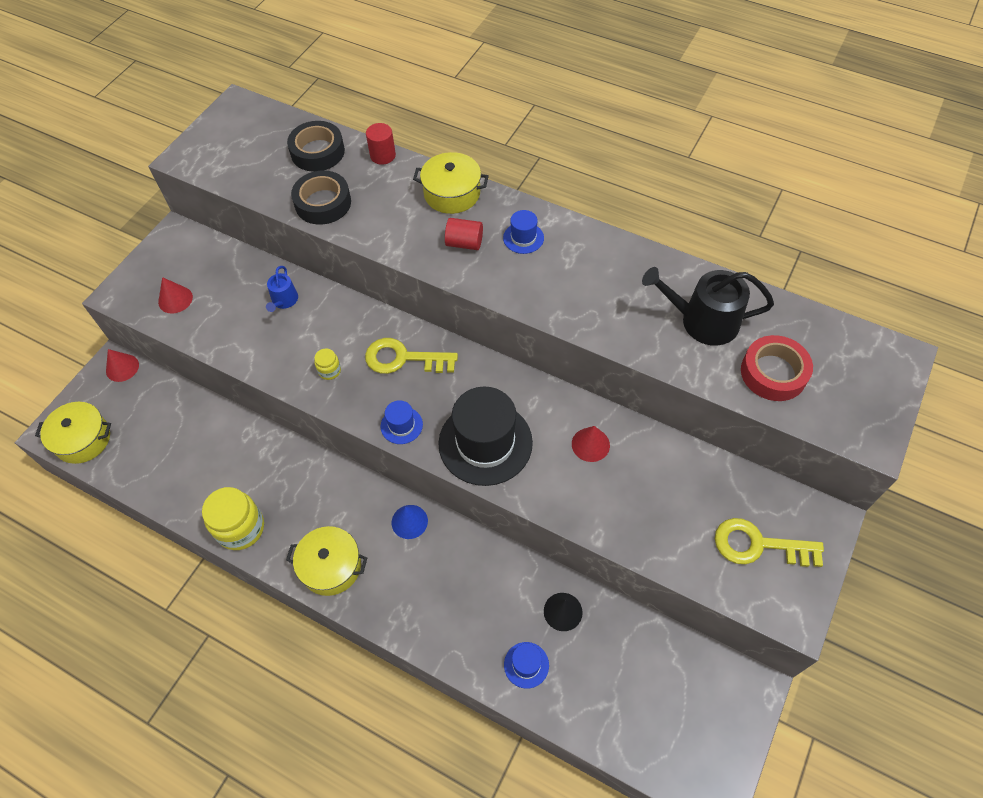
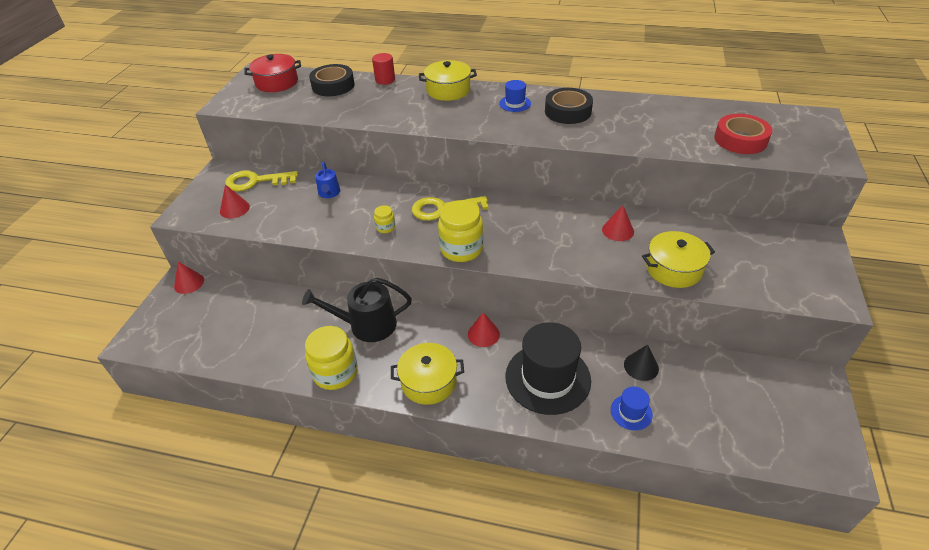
camera: 15 degrees left, 15 degrees down
yellow pot [35,402,111,464] -> yellow pot moved to [642,231,715,288]
black tape [291,171,351,224] -> black tape moved to [545,88,593,124]
blue hat [381,400,423,444] -> yellow jar [438,200,483,262]
blue cone [392,505,428,539] -> red cone [468,312,500,347]
black hat [438,387,533,486] -> black hat moved to [506,322,591,415]
red cylinder [445,218,483,250] -> none
black watering can [642,267,774,346] -> black watering can moved to [302,278,412,342]
yellow key [715,518,824,567] -> yellow key moved to [225,170,298,191]
none -> red pot [245,54,301,92]

